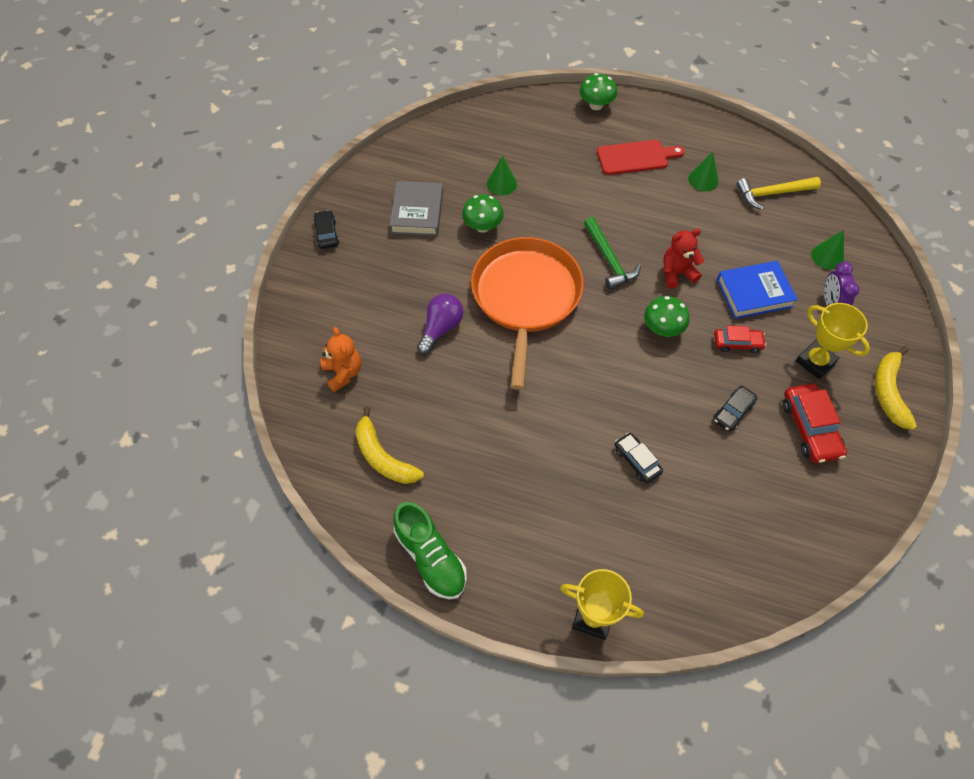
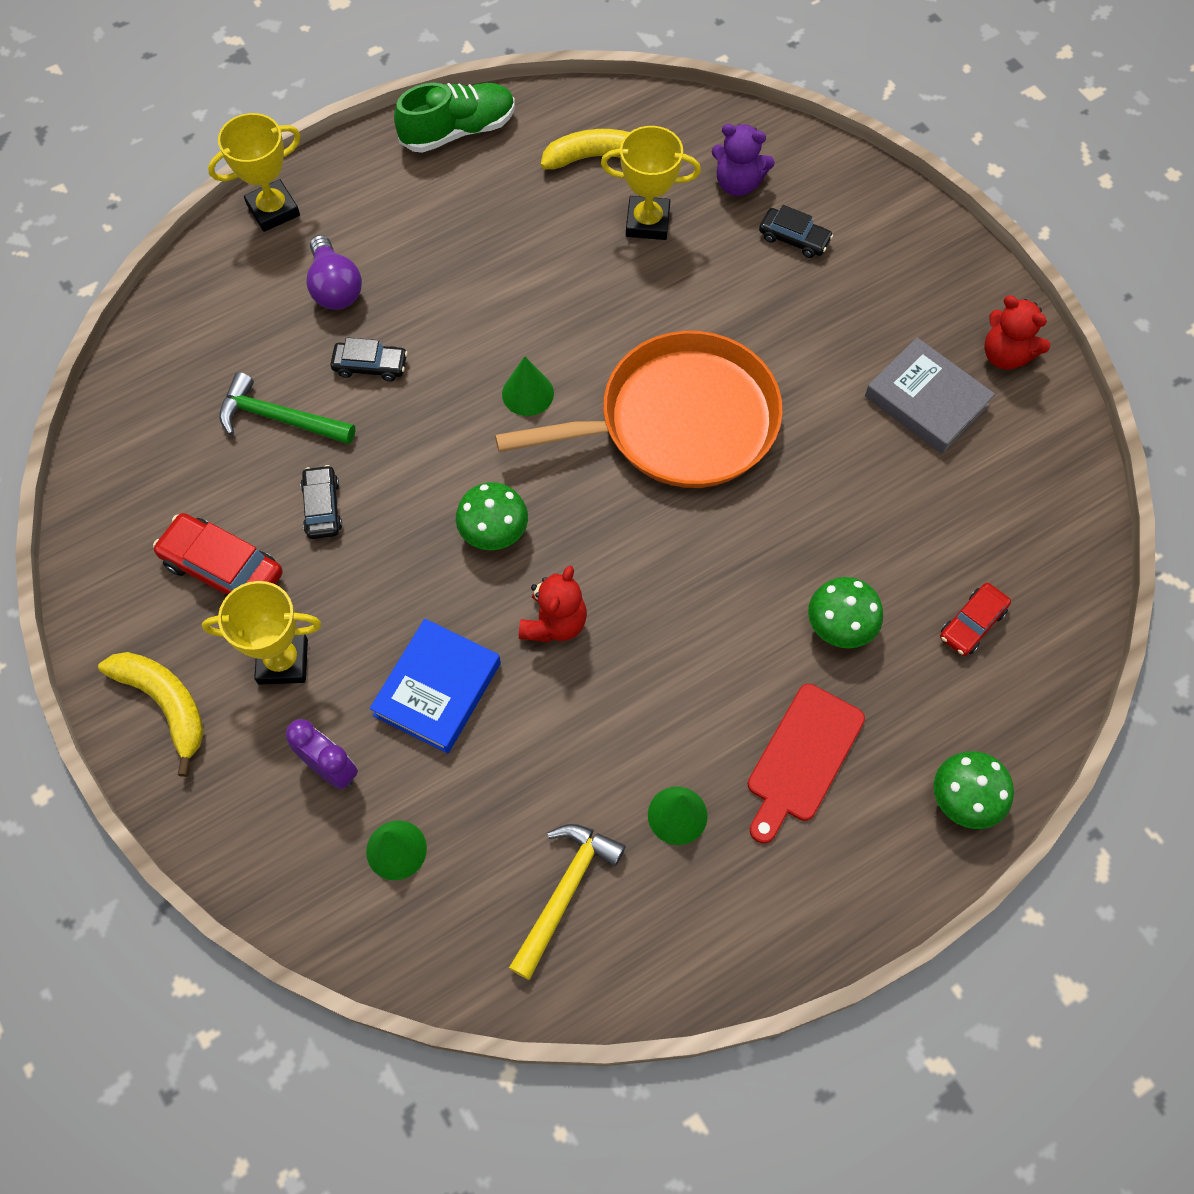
camera: 130 degrees right, 5 degrees up
black car [313,210,340,249] -> black car moved to [759,205,833,258]
orange teddy bear [321,327,361,392] -> purple teddy bear [712,124,775,196]
green shoe [393,502,467,600] -> green shoe turned 150 degrees clockwise [394,83,515,153]
purple light bulb [417,293,463,354] -> purple light bulb moved to [307,235,362,310]
green mushroom [462,194,504,233] -> green mushroom moved to [808,577,883,648]
orange pan [471,237,584,390] -> orange pan turned 60 degrees counterclockwise [495,331,783,488]
green cone [487,155,517,195] -> green cone moved to [502,356,554,416]
green hammer [584,217,641,289] -> green hammer moved to [219,372,355,444]
red car [714,326,766,353] -> red car moved to [940,583,1011,656]
none -> yellow trophy [601,126,701,240]
none -> red teddy bear [984,295,1050,370]

